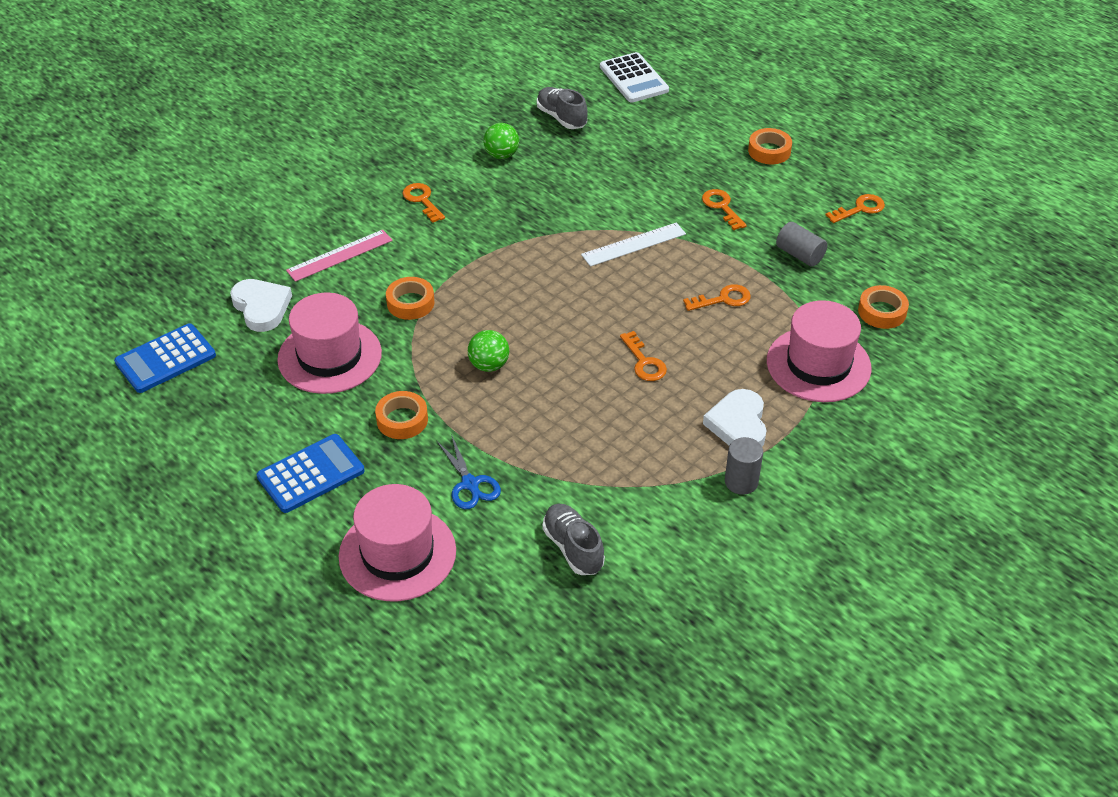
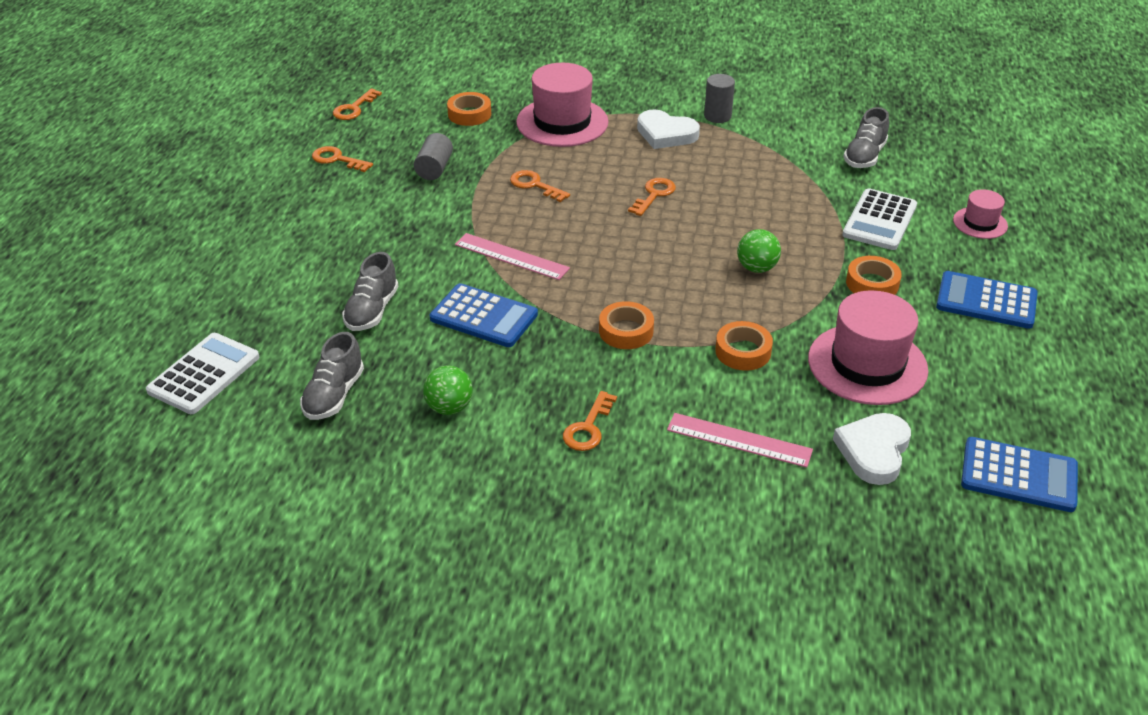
camera: 125 degrees left, 5 degrees down
pink hat [339,484,456,601] -> pink hat [953,189,1008,239], size x0.52
blue scissors [436,434,501,509] -> white calculator [842,188,917,250]
white ruler [581,222,686,267] -> pink ruler [455,233,570,280]
orange key [702,189,747,230] -> orange key moved to [333,88,382,120]
white heart [703,389,767,446] -> white heart turned 60 degrees clockwise [637,109,700,149]
orange tape [748,128,792,164] -> orange tape moved to [599,301,654,349]
none -> grey shoe [342,252,399,331]
none -> blue calculator [429,283,538,347]

